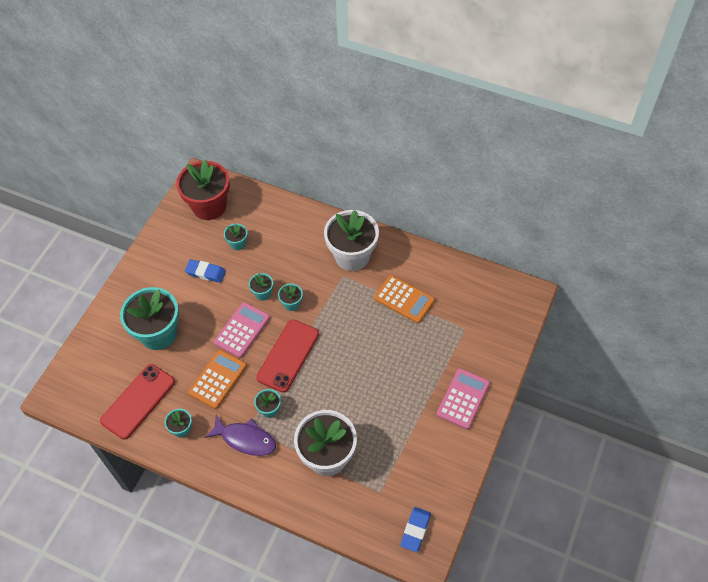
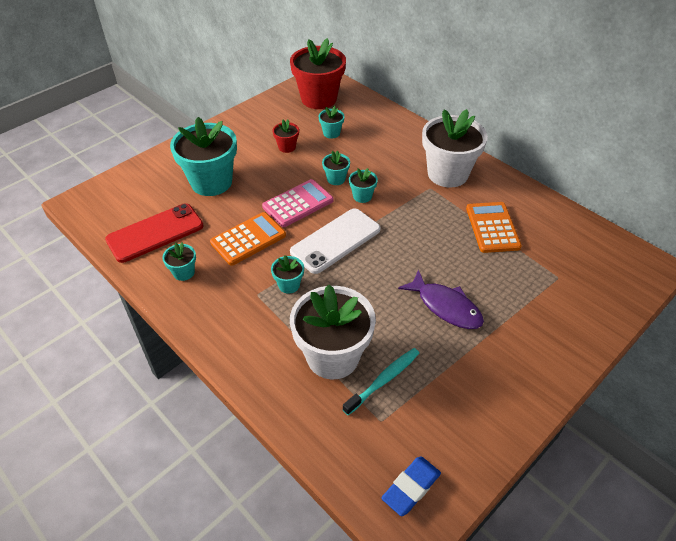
camera: 20 degrees right, 10 degrees down
blue eraser [185,259,226,283] -> red flower pot [273,120,299,153]
purple fish [205,415,276,456] -> purple fish moved to [398,270,484,329]
red phone [256,319,319,393] -> white phone [290,208,381,274]
orange calculator [374,275,435,323] -> orange calculator turned 150 degrees counterclockwise [466,202,522,253]
pink calculator [437,368,490,429] -> none
none -> turquoise toothbrush [342,348,419,415]

